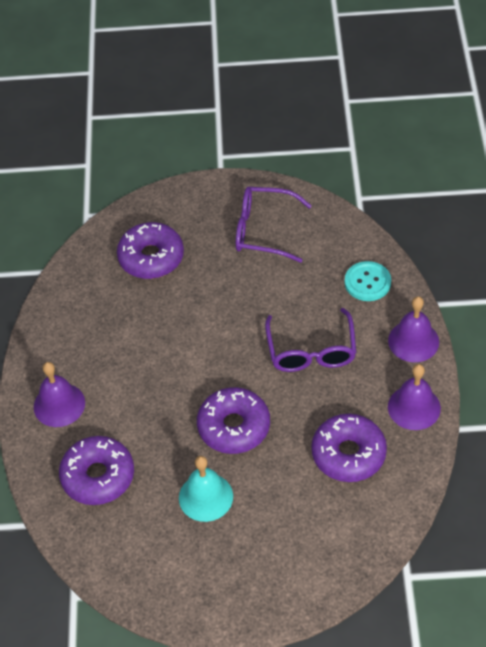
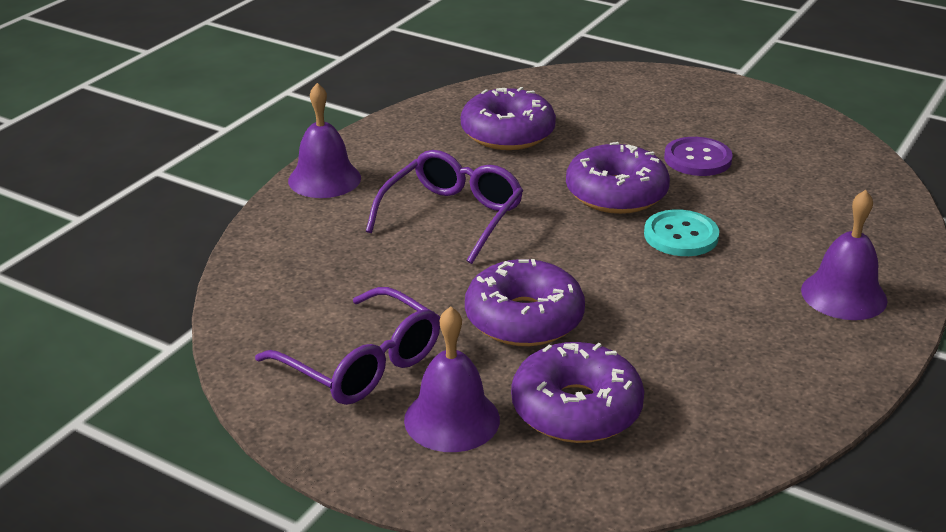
camera: 150 degrees left, 20 degrees down
purple donut [59,436,134,505] -> purple donut moved to [465,259,585,346]
turquoise bell [179,456,233,522] -> purple button [664,137,733,176]
turquoise button [345,261,391,301] -> turquoise button moved to [644,209,719,256]
purple bell [388,364,441,430] -> purple bell moved to [404,306,500,452]

